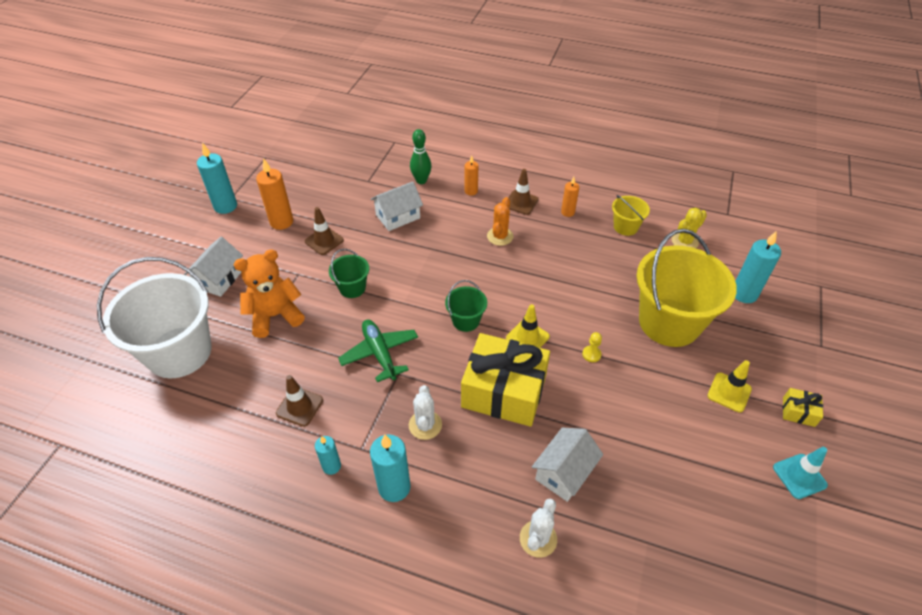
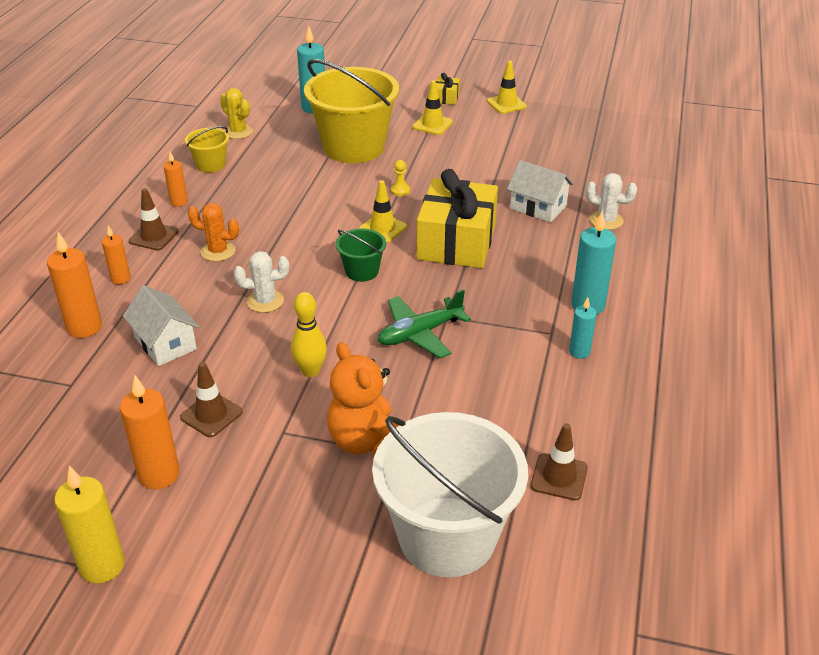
camera: 95 degrees left, 10 degrees down
white house [184,237,243,297] -> none
turquoise candle [197,143,237,214] -> yellow candle [54,465,125,583]
brown traffic cone [276,375,323,427] -> brown traffic cone moved to [531,423,588,501]
green bucket [329,249,369,298] -> yellow bowling pin [291,292,327,377]
white cactus [409,385,442,440] -> white cactus moved to [234,251,289,313]
green bowling pin [410,129,432,184] -> orange candle [47,232,102,338]
turquoise traffic cone [773,447,828,499] -> yellow traffic cone [487,60,527,114]

